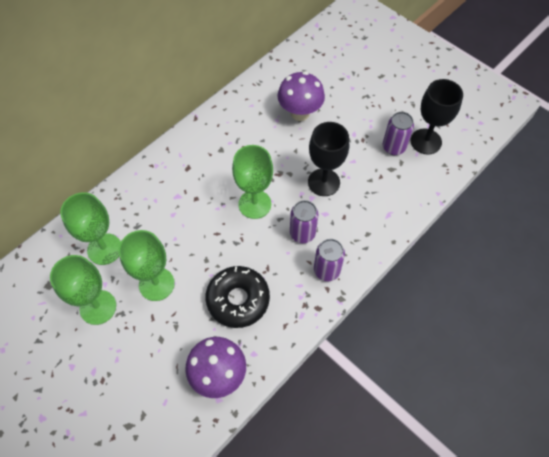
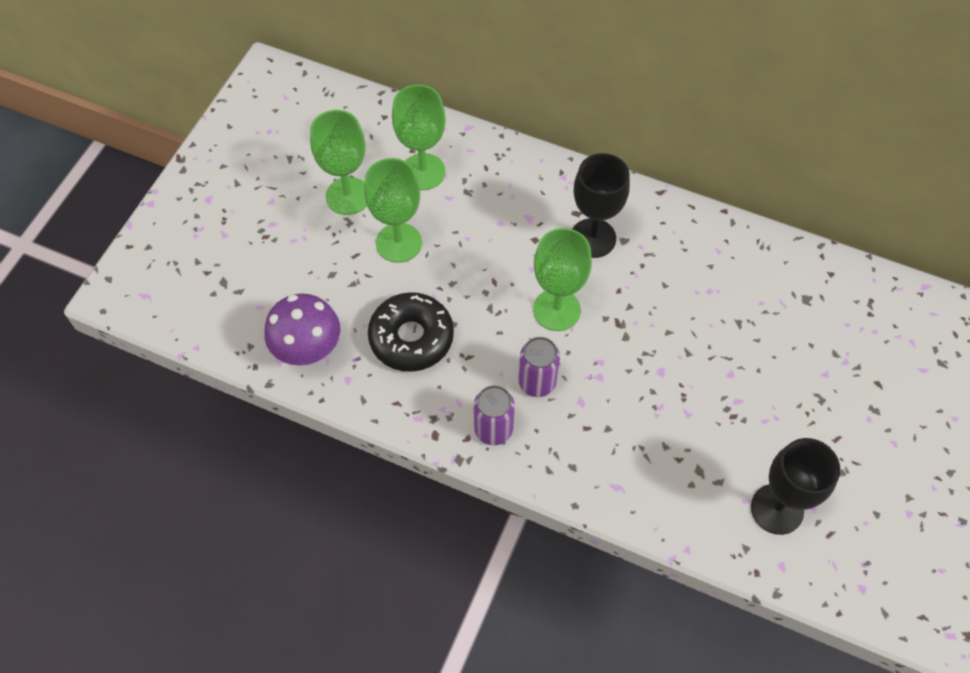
camera: 70 degrees right, 0 degrees up
purple mushroom [277,71,325,121] -> none
black goblet [308,122,349,196] -> black goblet moved to [573,153,630,258]
purple can [383,112,414,155] -> none

